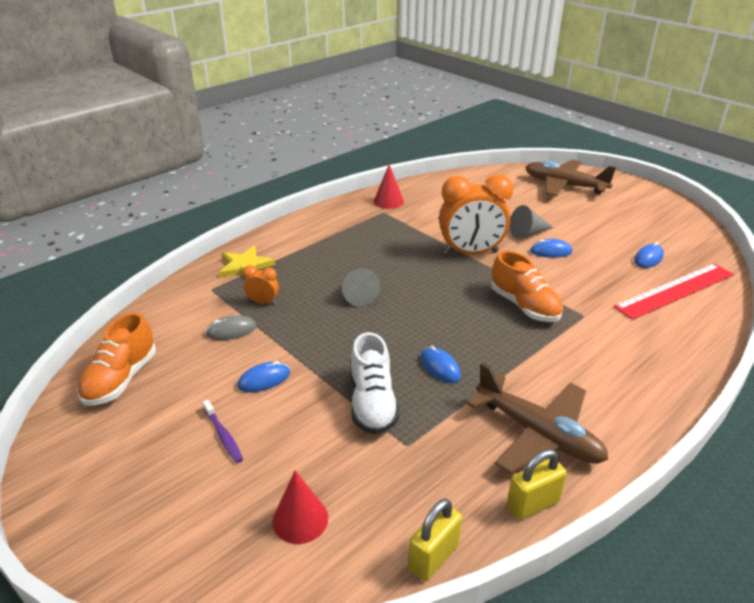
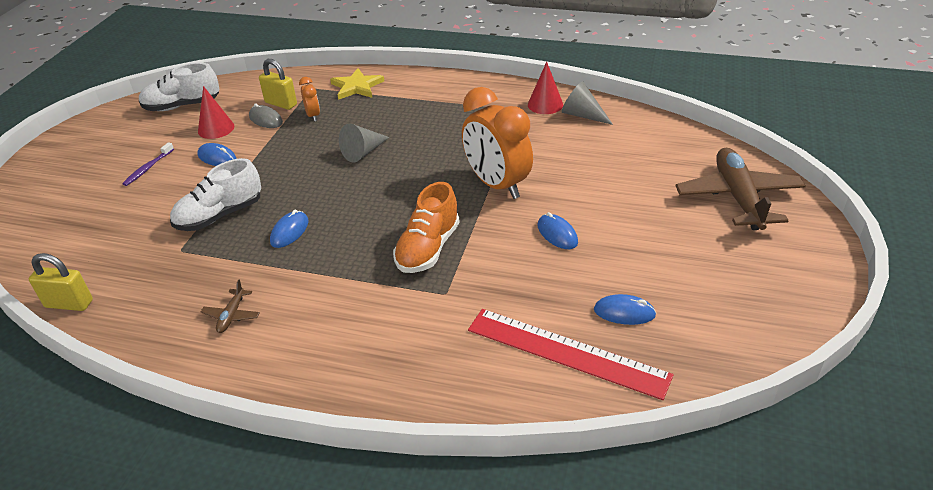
camera: 60 degrees right, 5 degrees up
orange shoe [77,312,156,405] -> white shoe [139,63,219,111]
red cone [272,470,328,544] -> red cone moved to [198,86,235,139]
brown plane [467,363,608,474] -> brown plane [201,279,260,333], size x0.42
yellow padlock [507,449,567,520] -> yellow padlock moved to [259,59,297,110]
grey cone [510,205,554,239] -> grey cone moved to [562,81,613,125]

